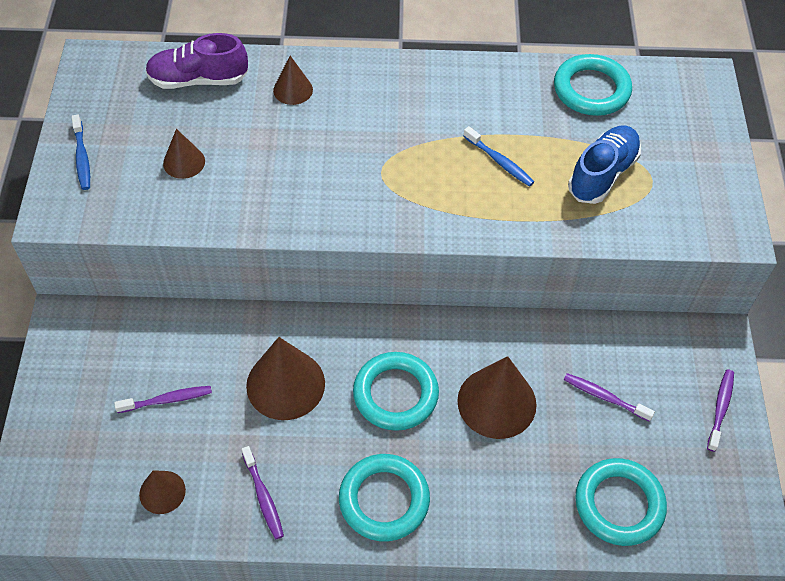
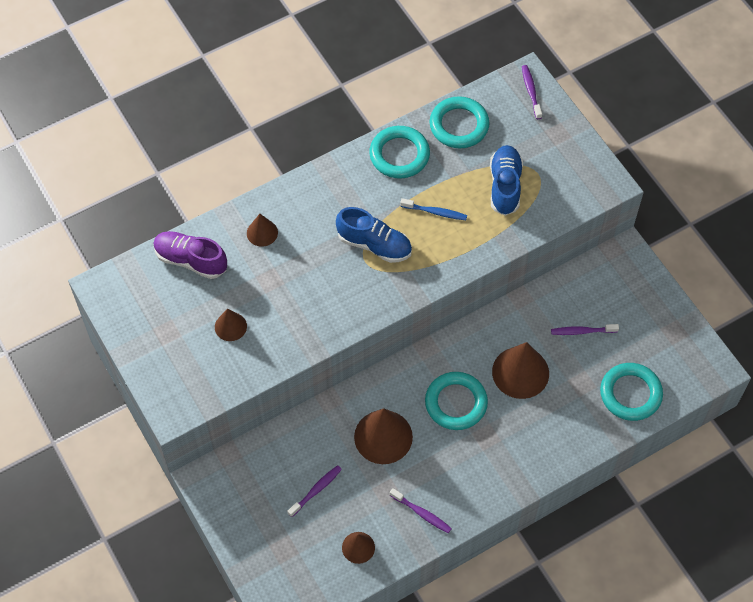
camera: 30 degrees left, 5 degrees up
blue toothbrush [72,115,90,190] -> none
purple shoe [145,33,248,89] -> purple shoe turned 60 degrees clockwise [153,231,227,279]
turquoise ring [339,454,430,541] -> turquoise ring moved to [369,126,430,179]
purple toothbrush [707,369,734,452] -> purple toothbrush moved to [522,65,542,119]
none -> blue shoe [336,207,412,263]

